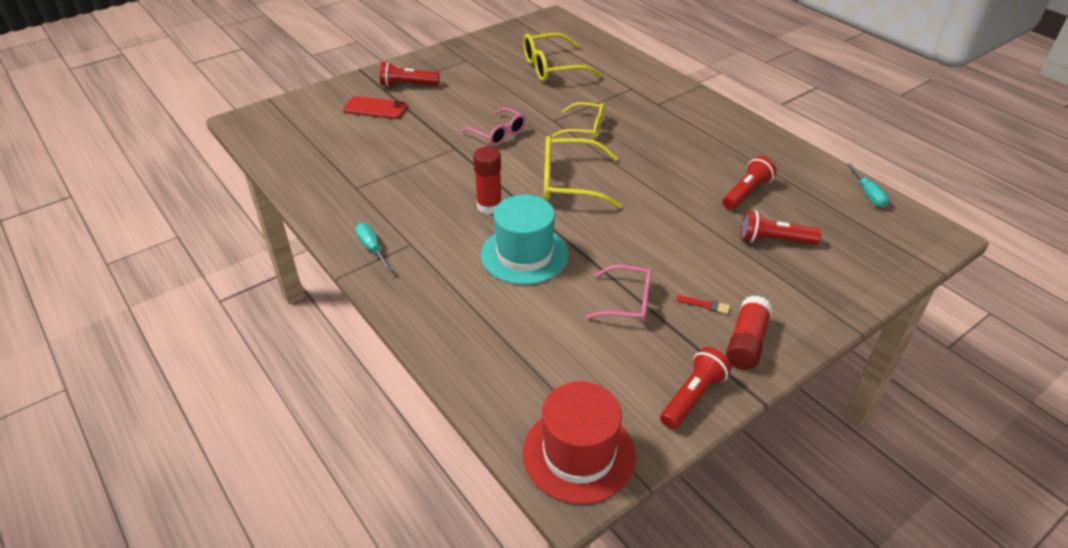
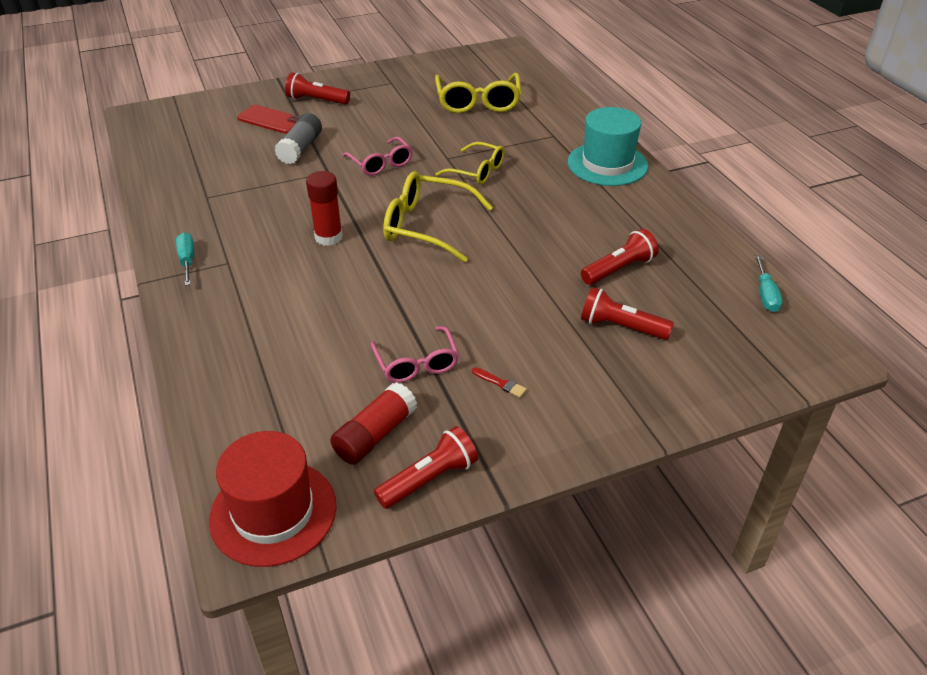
camera: 15 degrees right, 0 degrees up
turquoise hat [481,195,569,285] -> turquoise hat moved to [568,107,648,186]
yellow glasses [523,33,603,82] -> yellow glasses turned 90 degrees counterclockwise [435,73,521,113]
pink glasses [586,265,652,322] -> pink glasses turned 45 degrees clockwise [371,326,459,383]
red glue stick [726,295,773,370] -> red glue stick moved to [330,382,417,465]
none -> grey glue stick [275,113,322,164]

